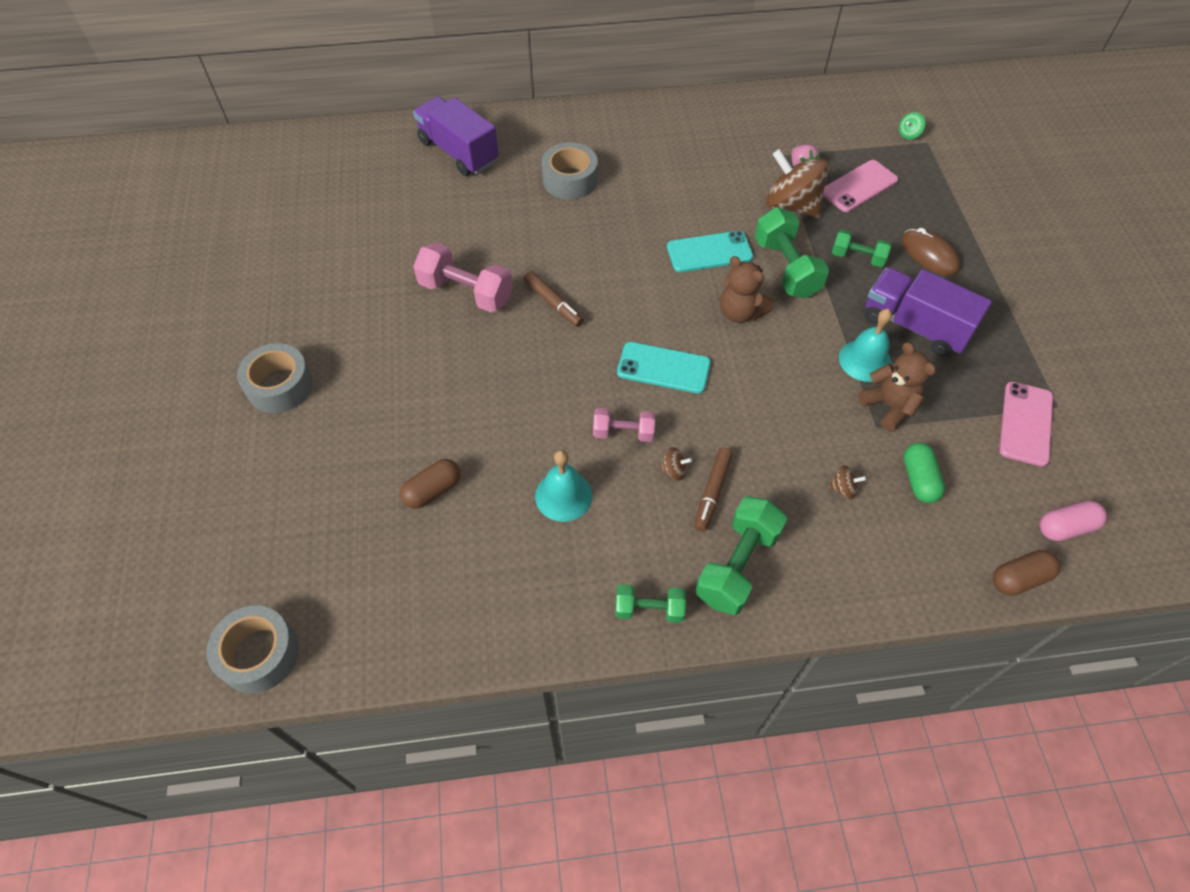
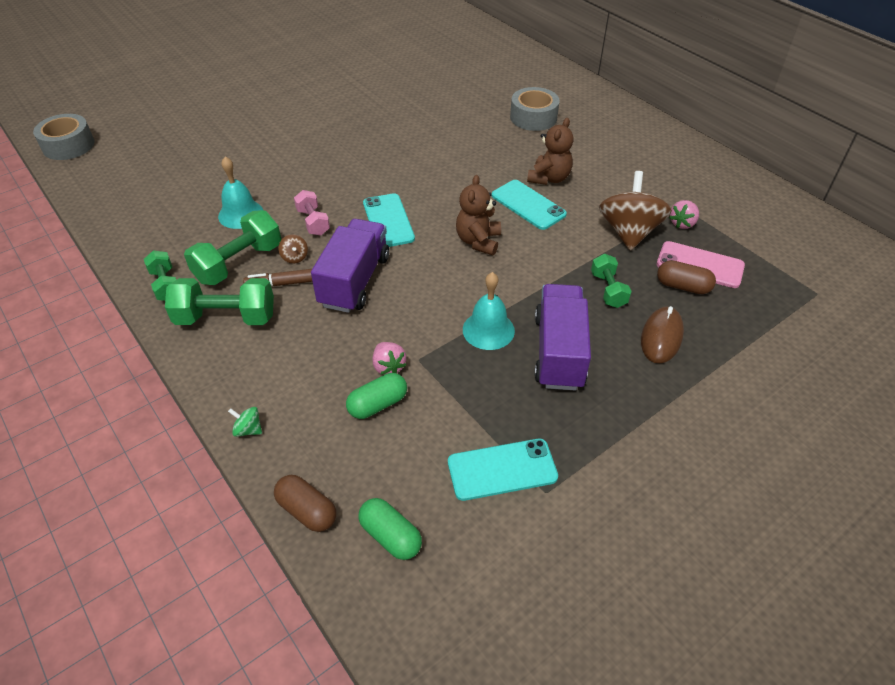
camera: 60 degrees right, 10 degrees down
grey tape [237,343,313,413] -> none
brown capsule [400,459,461,509] -> brown capsule moved to [657,260,716,294]
purple truck [413,96,499,176] -> purple truck moved to [311,219,389,313]
pink dumbbell [413,242,513,312] -> none
brown marker [524,271,584,327] -> none
green dumbbell [755,207,829,298] -> green dumbbell moved to [184,210,282,285]
brown spinning top [829,465,866,499] -> none
brown teddy bear [858,342,936,431] -> brown teddy bear moved to [527,118,573,185]
green spinning top [899,112,925,140] -> green spinning top moved to [228,407,262,437]
pink phone [999,382,1053,467] -> turquoise phone [448,439,558,501]
pink capsule [1040,500,1107,541] -> green capsule [358,498,422,560]
none -> pink strawberry [373,342,406,375]

